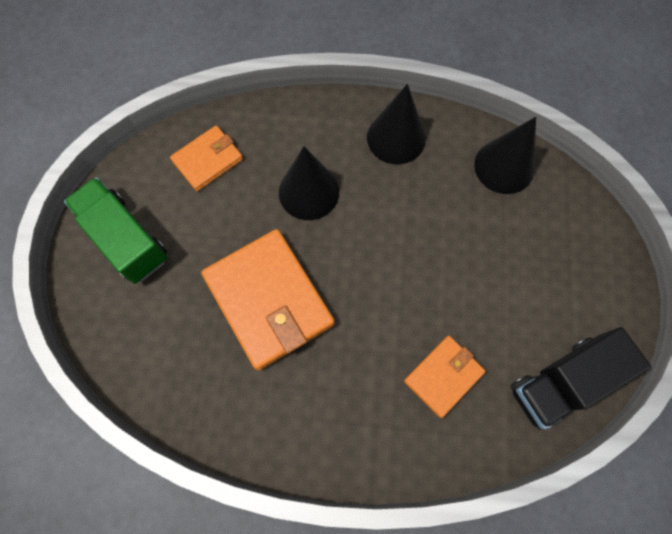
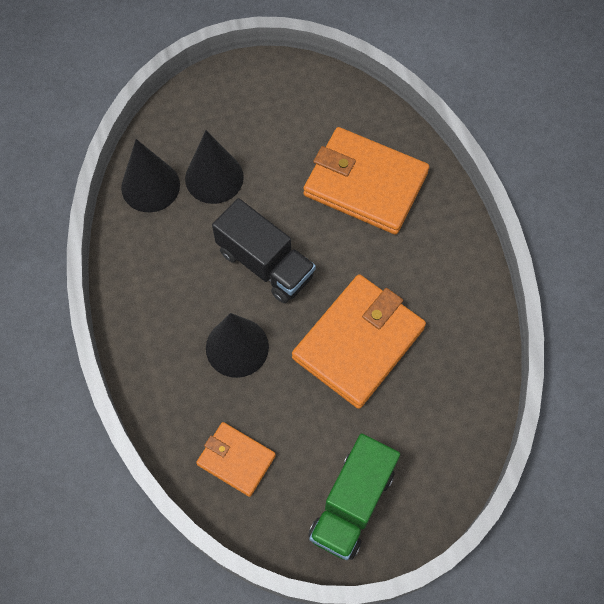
camera: 110 degrees left, 5 degrees down
black cone [367,84,426,164] -> black cone moved to [185,130,244,204]
orange wallet [404,336,486,418] -> orange wallet [303,127,429,235], size x1.82
black truck [511,327,651,430] -> black truck moved to [212,198,316,303]

